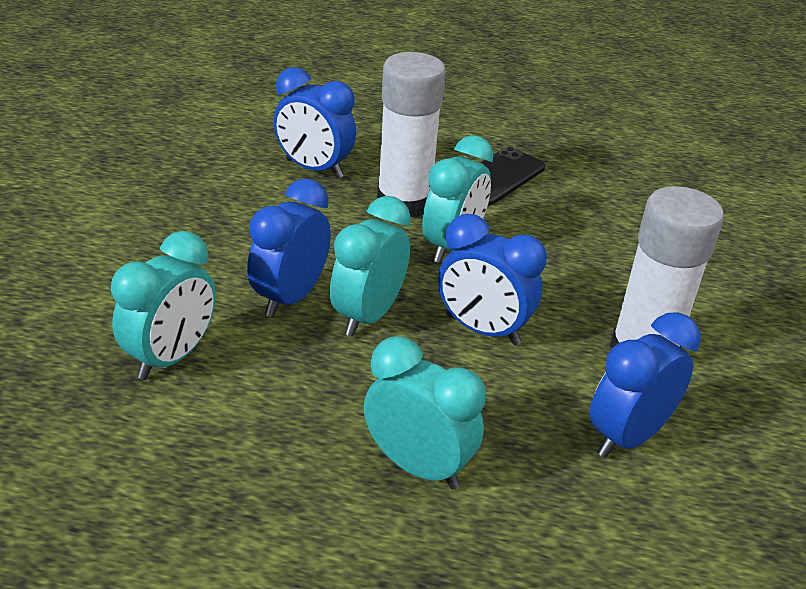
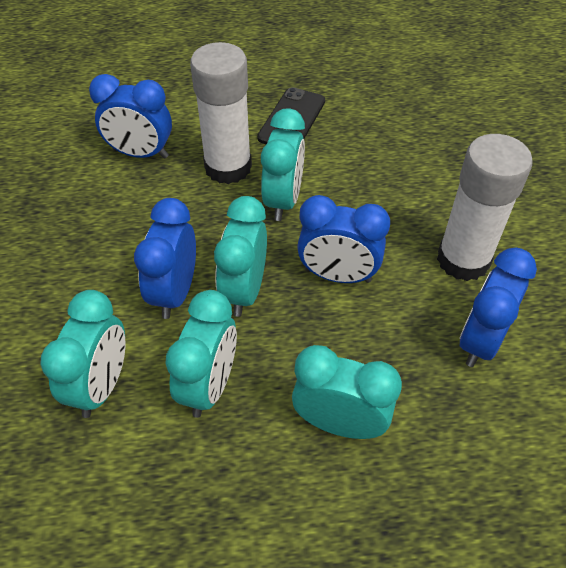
camera: 15 degrees left, 15 degrees up
none -> turquoise clock [165,290,237,418]

